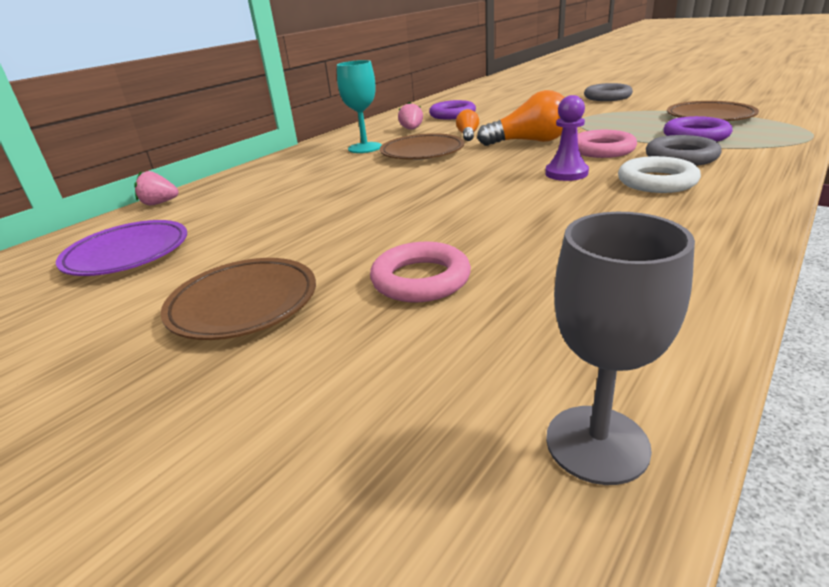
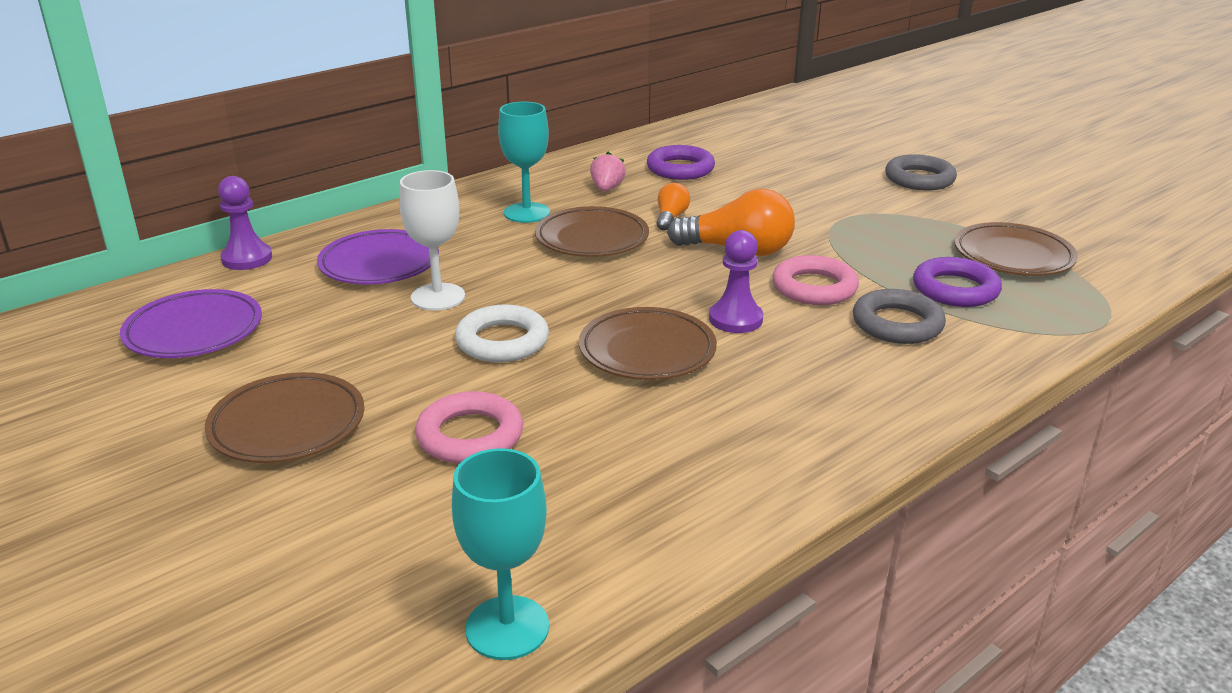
camera: 10 degrees right, 0 degrees up
pink strawberry [134,171,179,205] -> purple pawn [218,176,272,270]
grey goblet [546,212,695,485] -> turquoise goblet [452,448,549,660]
white ring [618,156,701,193] -> white ring moved to [455,304,549,362]
none -> purple plate [317,229,439,285]
none -> white goblet [399,170,465,311]
none -> brown plate [579,307,717,380]

